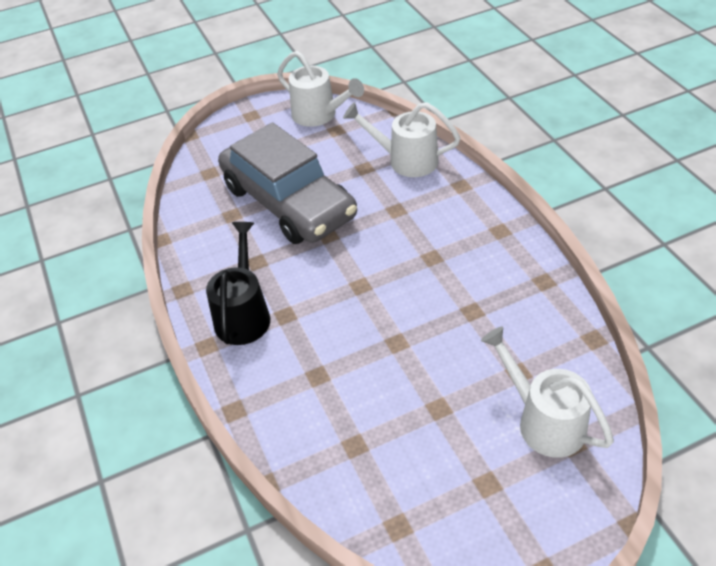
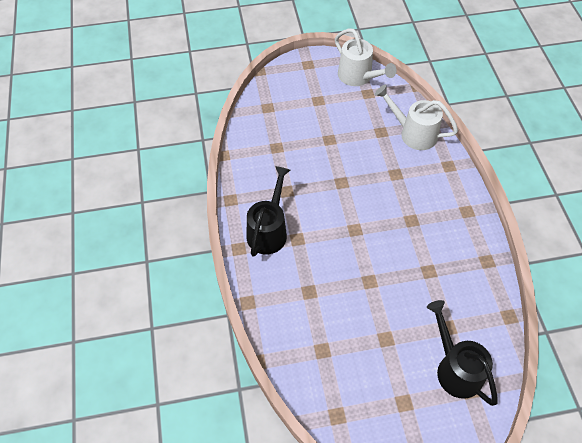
camera: 10 degrees right, 10 degrees up
grey car [218,122,357,244] -> none
white watering can [481,326,614,458] -> black watering can [427,300,498,406]

